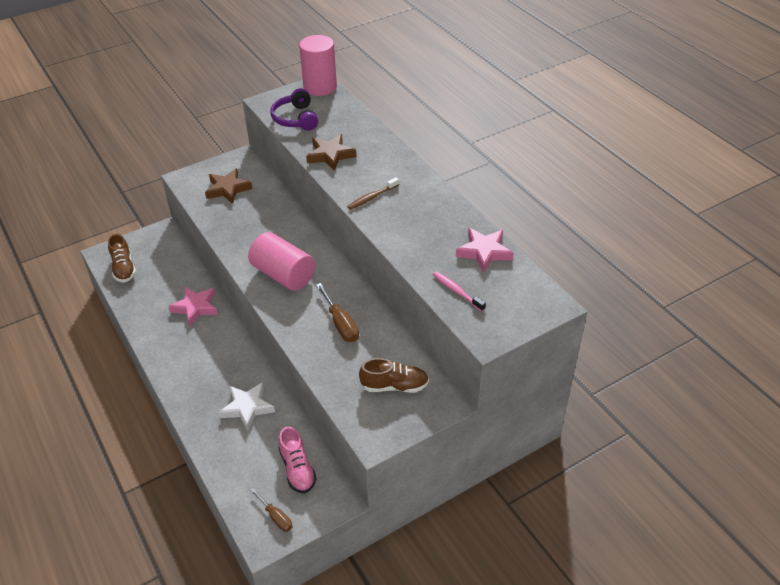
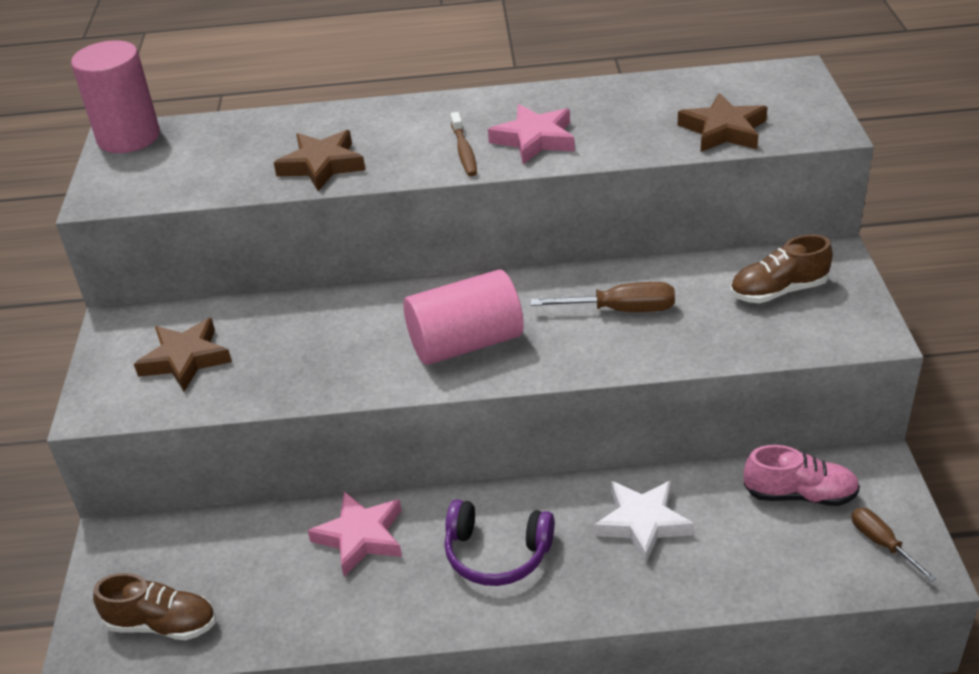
camera: 60 degrees left, 5 degrees down
brown screwdriver [250,488,292,532] -> brown screwdriver turned 105 degrees counterclockwise [852,508,936,582]
purple headphones [270,88,318,131] -> purple headphones moved to [444,499,555,586]
brown shoe [359,358,429,393] -> brown shoe turned 135 degrees counterclockwise [730,234,833,303]
pink toothbrush [432,271,486,312] -> brown star [677,93,768,152]
pink star [456,228,513,273] -> pink star moved to [488,104,575,164]

